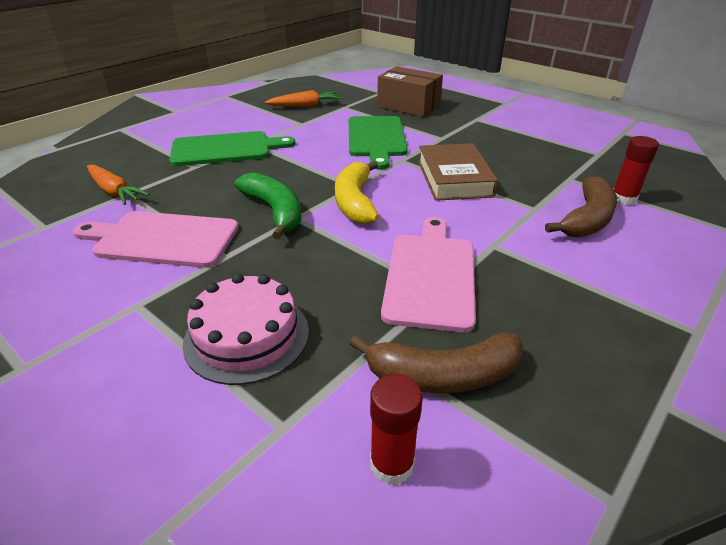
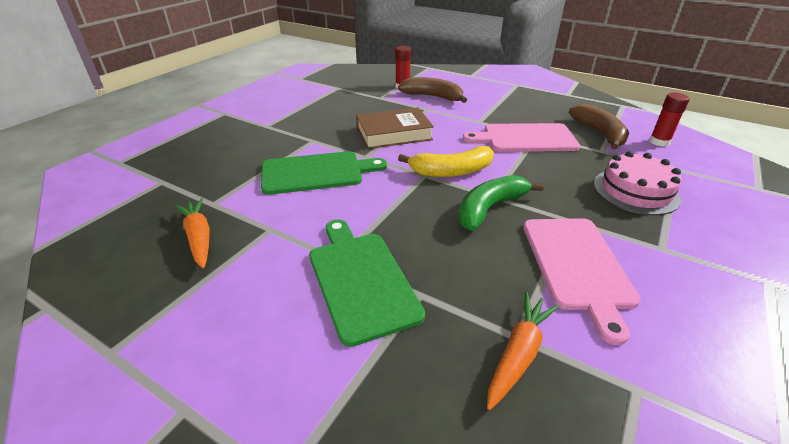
camera: 100 degrees left, 0 degrees up
brown box [377,66,443,117] -> none

